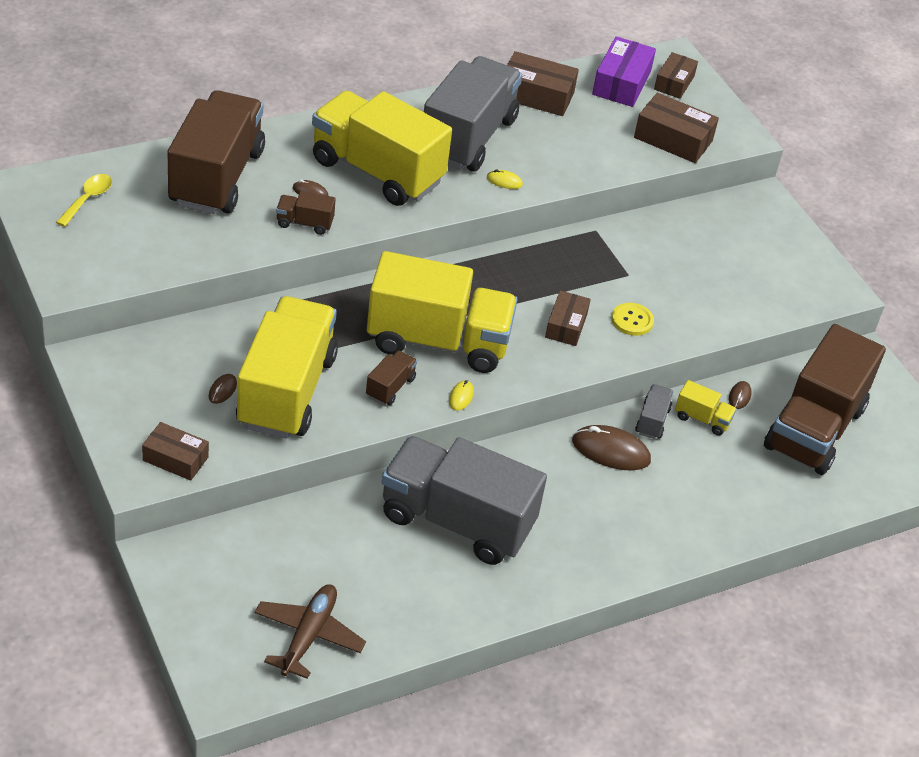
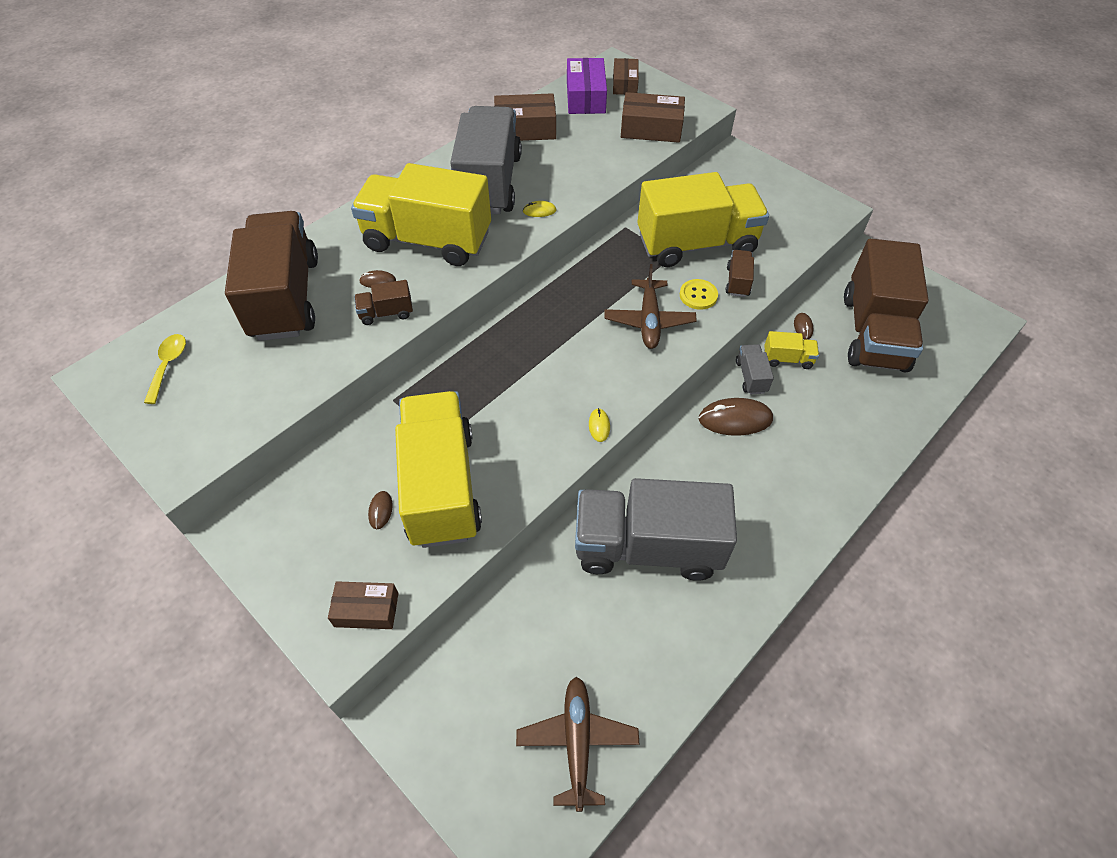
camera: 15 degrees left, 10 degrees up
brown truck [366,350,417,405] -> brown truck moved to [726,250,754,297]
yellow truck [367,251,518,373] -> yellow truck moved to [637,172,769,267]
brown box [545,290,591,346] -> brown plane [604,264,697,349]

